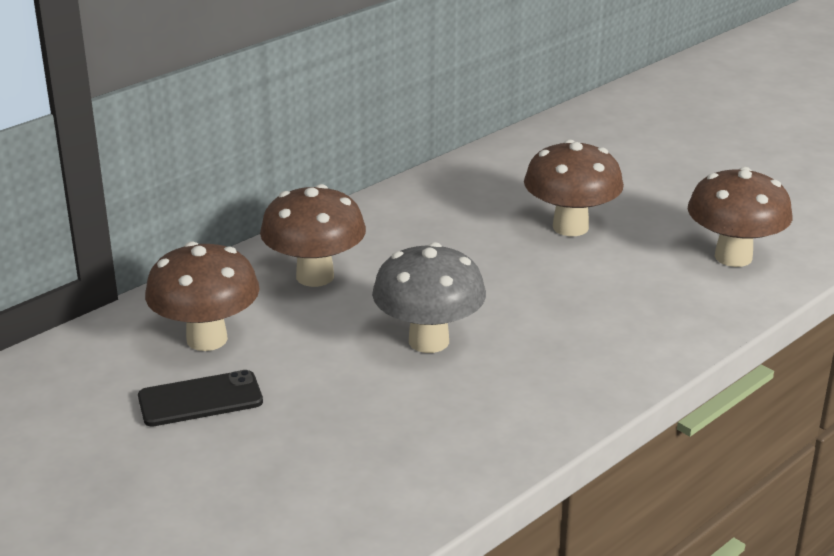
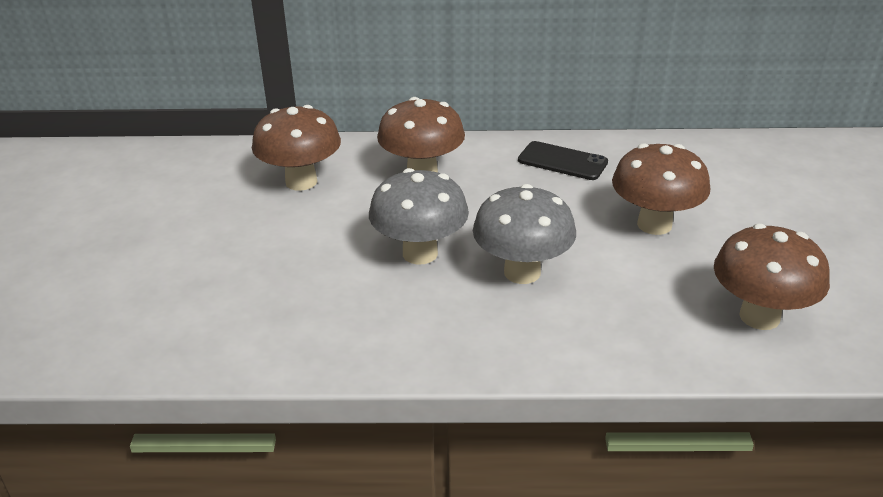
camera: 45 degrees right, 5 degrees up
black phone [138,370,263,427] -> black phone moved to [518,141,608,180]
none -> grey mushroom [473,184,576,284]

